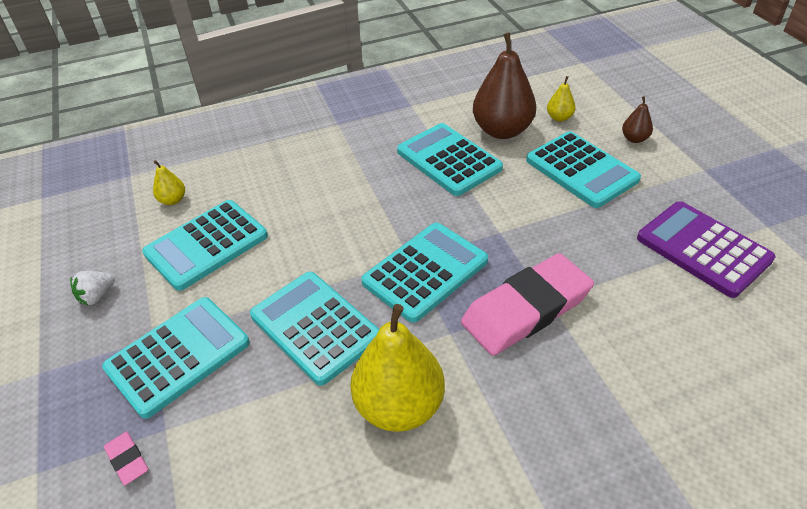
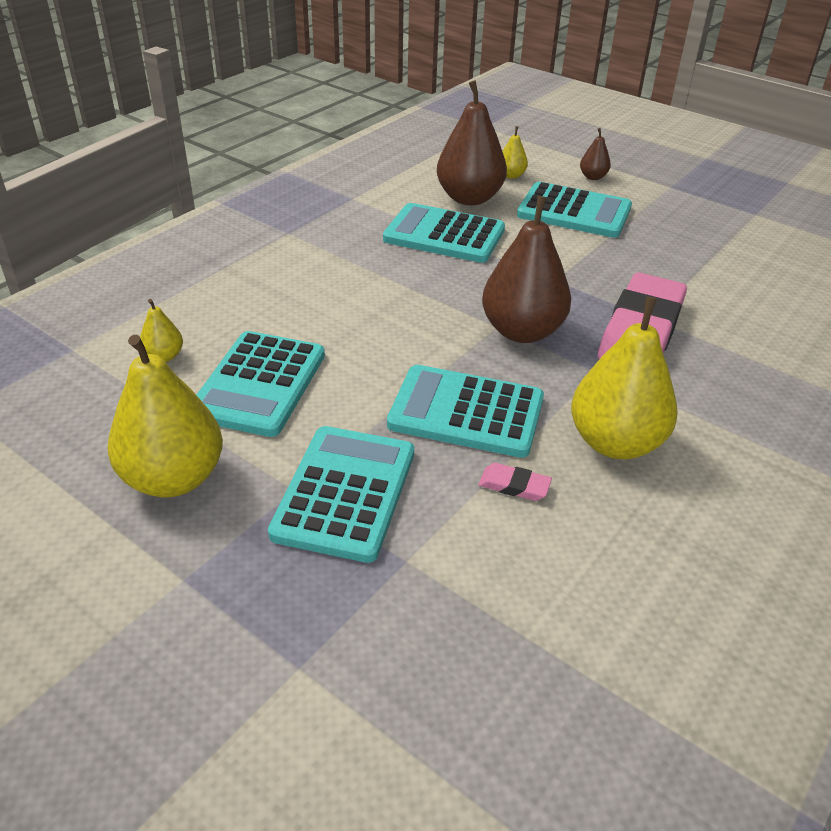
camera: 35 degrees left, 5 degrees down
white strawberry [70,271,115,305] -> yellow pear [108,335,223,497]
pink eraser [104,432,148,485] -> pink eraser moved to [478,463,552,501]
turquoise calculator [361,223,488,323] -> brown pear [482,196,571,343]
purple calculator [637,201,776,298] -> none

